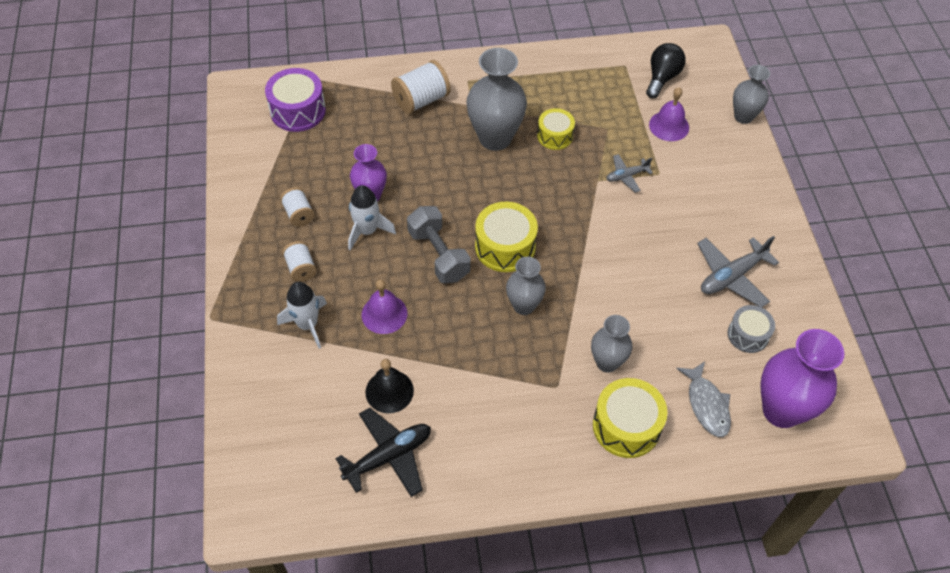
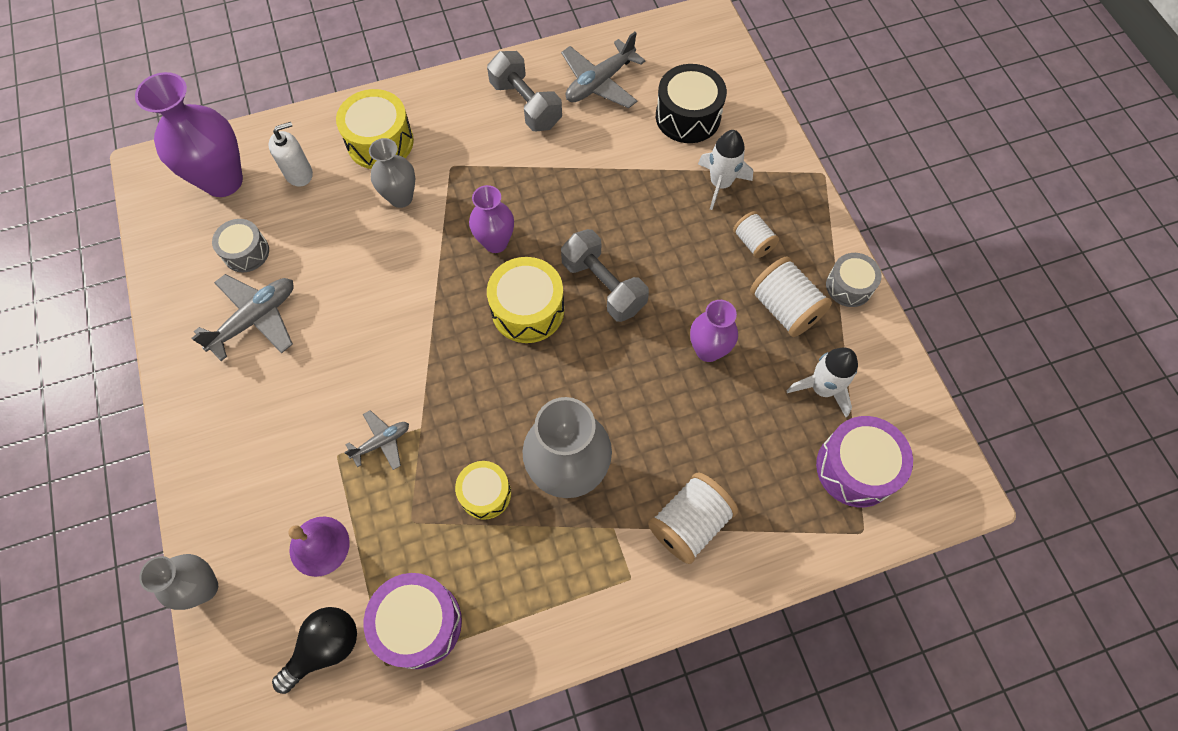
camera: 170 degrees right, 10 degrees up
white spool [280,187,315,227] -> white spool [750,257,832,337], size x1.65
black plane [335,408,431,497] -> grey plane [561,32,645,108]
white rocket [348,185,396,250] -> white rocket moved to [786,348,858,417]
purple bell [362,279,407,334] -> none
black bell [365,359,414,413] -> none
grey vase [506,257,546,315] -> purple vase [469,185,514,253]
black light bulb [646,43,686,98] -> black light bulb turned 150 degrees counterclockwise [272,607,357,694]
grey fish [676,361,731,437] -> white soap dispenser [268,122,313,187]
none -> purple drum [364,573,462,669]
none -> grey dumbbell [487,51,562,131]
none -> black drum [656,64,727,143]
none -> grey drum [826,253,882,307]

